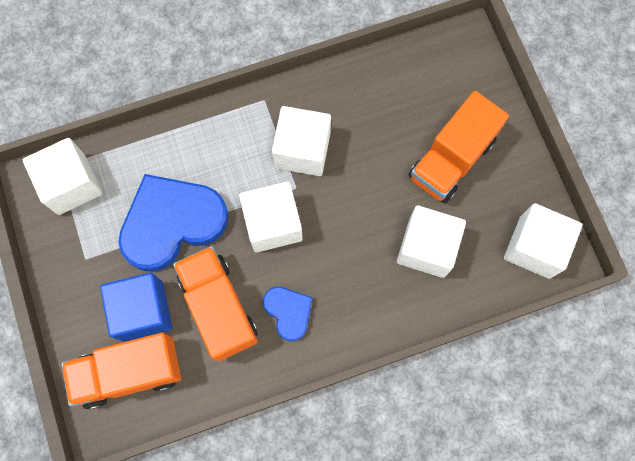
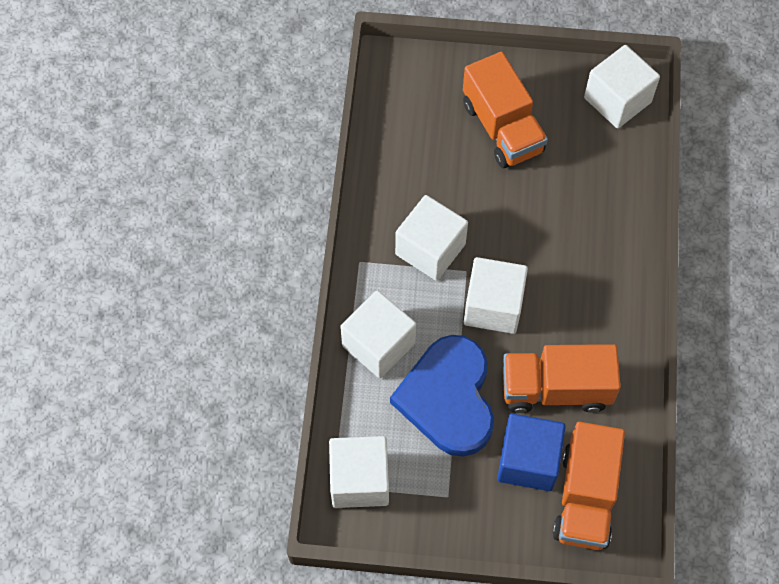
camera: 65 degrees left, 10 degrees down
blue heart [263,287,313,341] -> none
white cube [397,205,466,278] -> white cube moved to [340,290,416,378]

